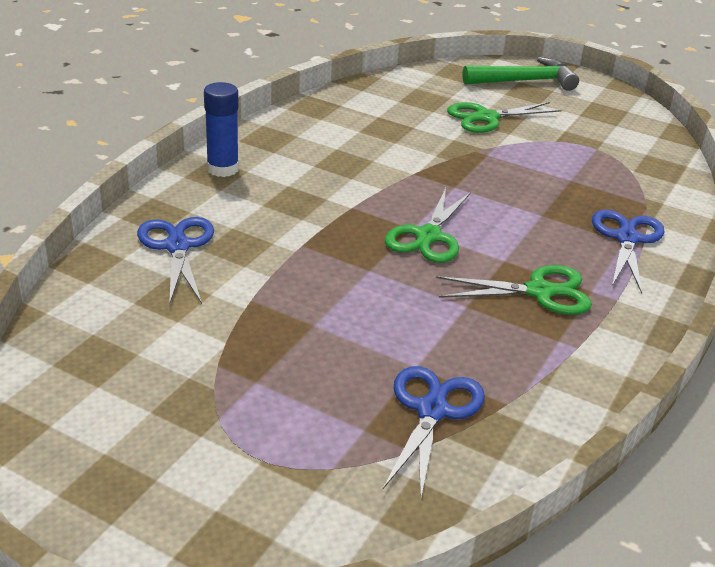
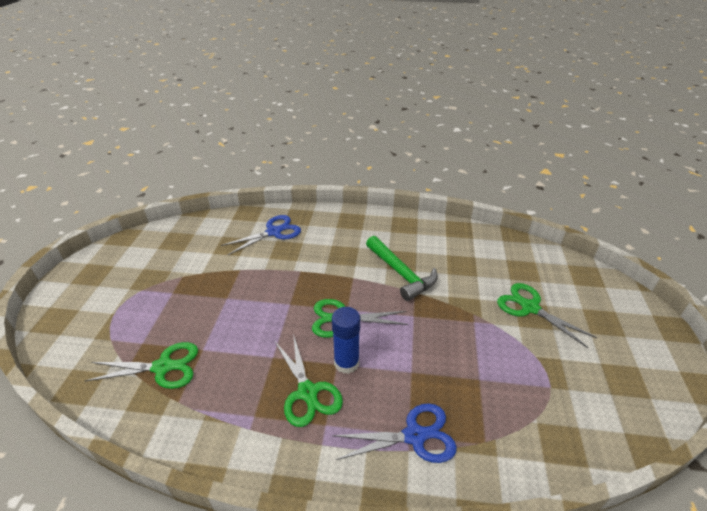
camera: 70 degrees right, 5 degrees up
blue glue stick [204,82,239,177] -> blue glue stick moved to [332,307,360,374]
blue scissors [383,366,485,499] -> green scissors [85,342,198,389]
green hammer [462,57,579,91] -> green hammer moved to [366,236,438,301]

